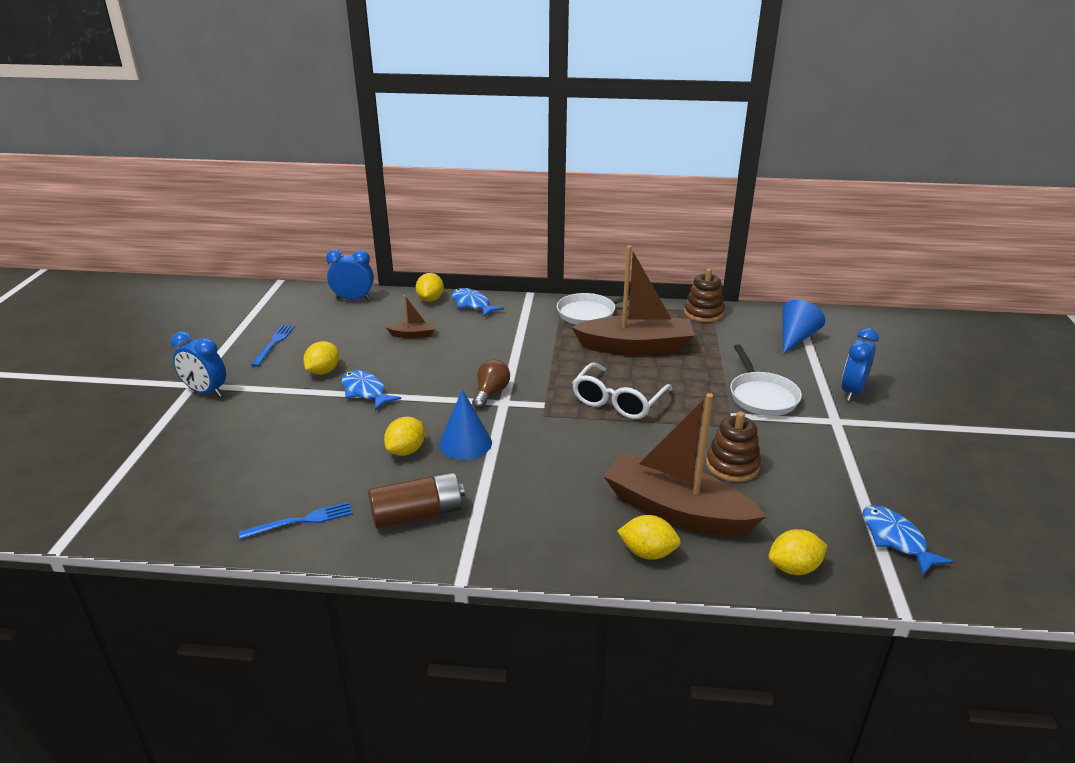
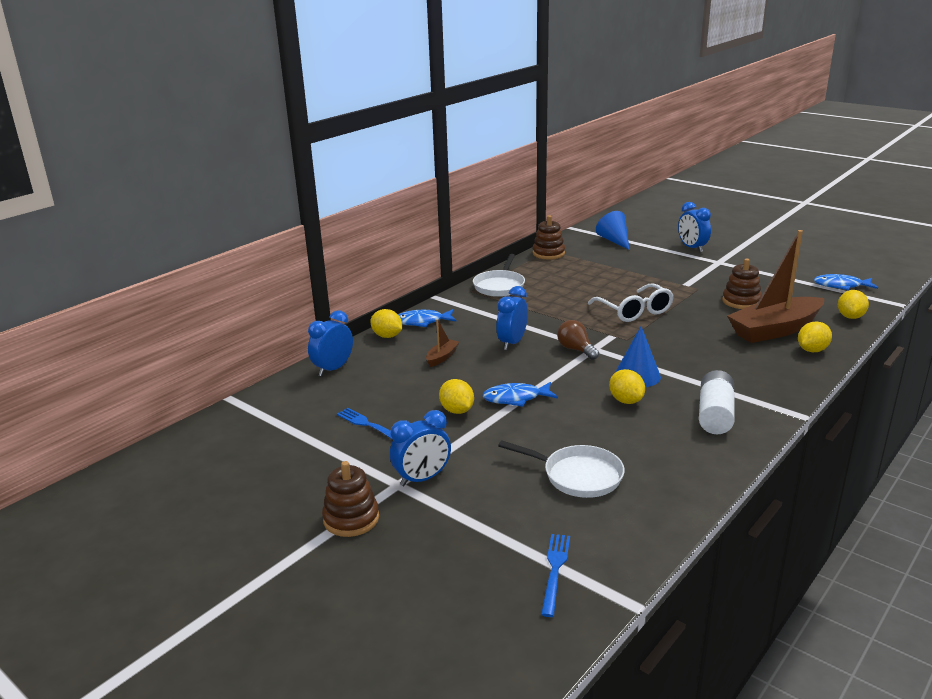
camera: 55 degrees left, 5 degrees down
blue fork [239,502,353,539] -> blue fork moved to [541,534,570,617]
brown battery [368,472,465,529] -> white battery [699,370,735,434]
brown boat [572,245,695,355] -> none
white pan [730,344,802,416] -> white pan moved to [498,440,625,498]
none -> brown stacking toy [322,461,379,537]
none -> blue clock [496,286,528,350]

